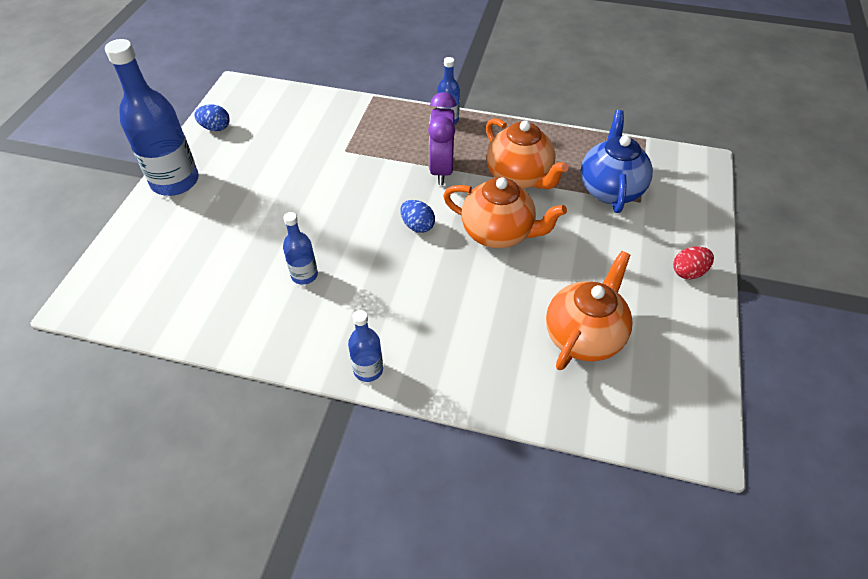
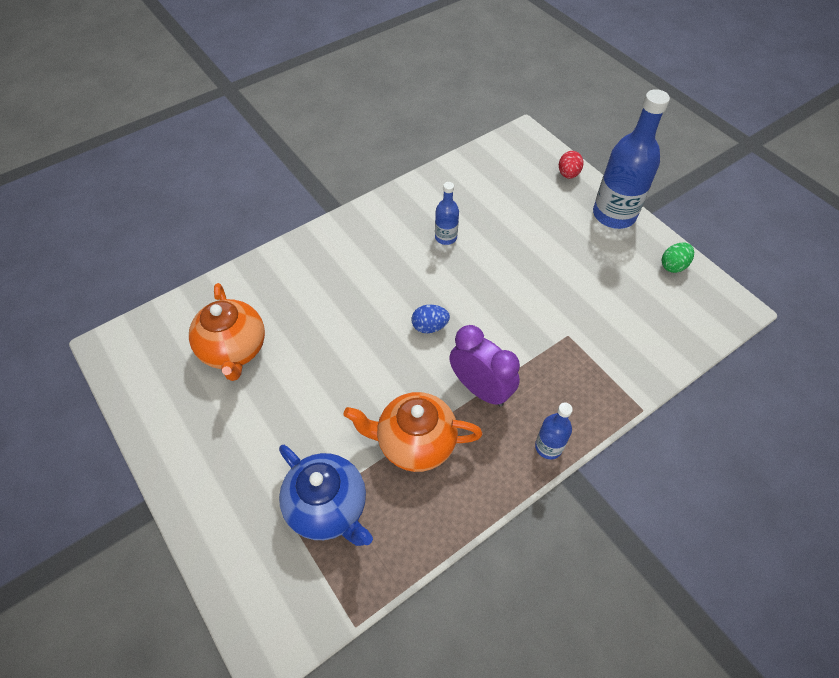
camera: 130 degrees right, 5 degrees up
blue egg [194,104,230,131] -> green egg [662,243,694,273]
blue bottle [348,310,383,382] -> none
orange teapot [443,177,567,248] -> none
red egg [673,246,714,279] -> red egg moved to [559,151,584,179]

